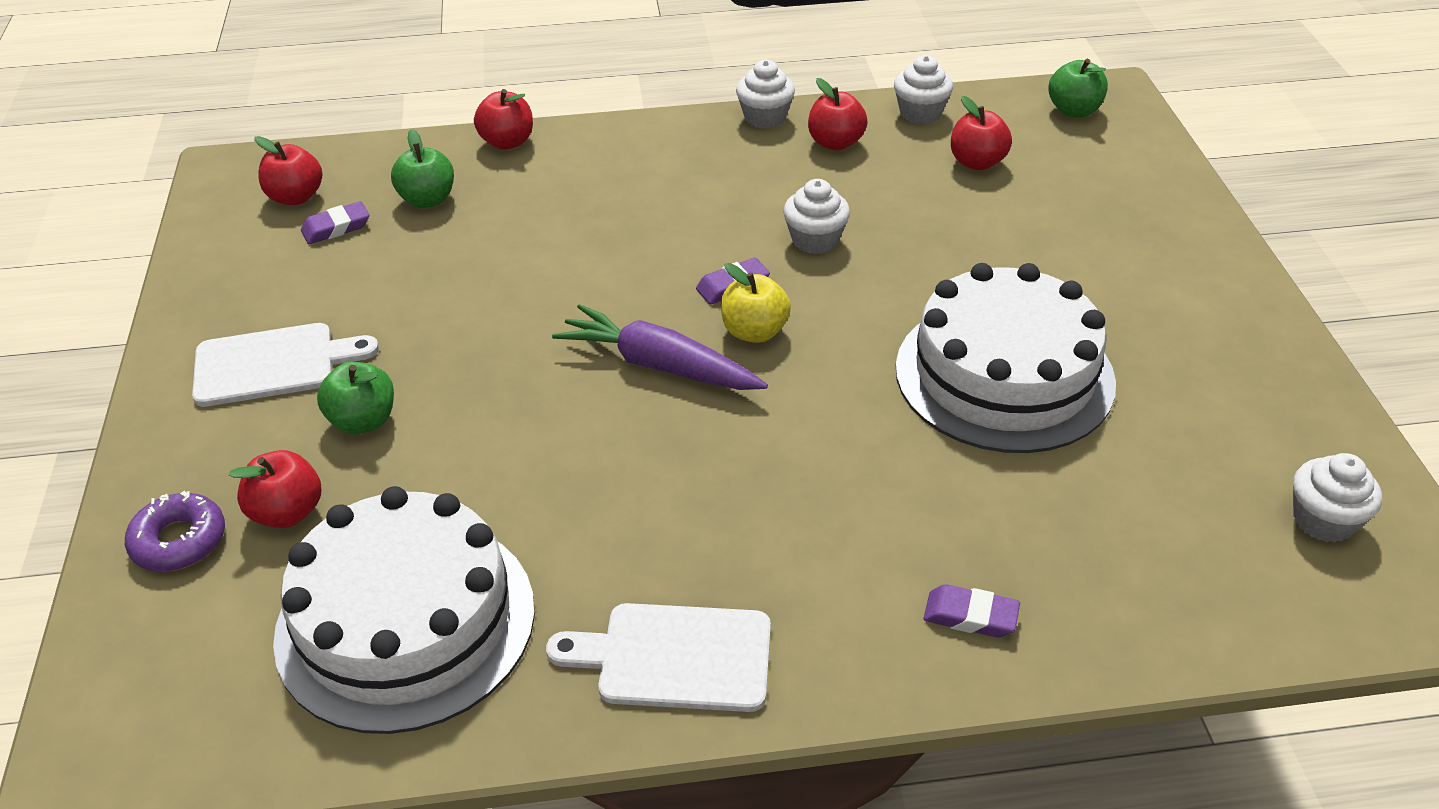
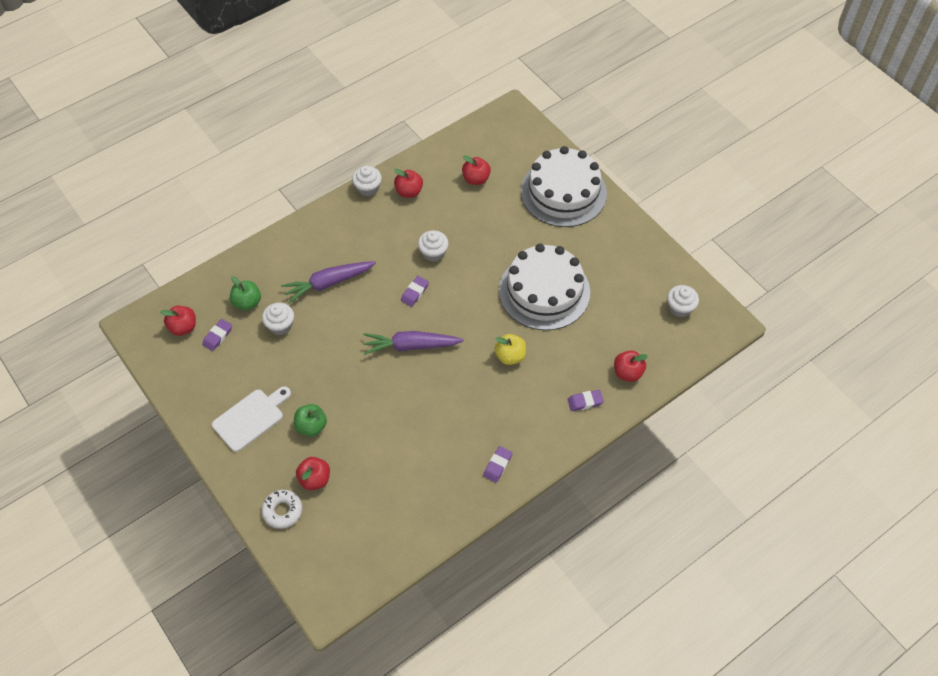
camera: 30 degrees left, 15 degrees up
purple donut [125,491,225,572] -> white donut [262,490,302,529]
white cake [273,486,535,734] -> white cake moved to [521,146,607,227]
red apple [474,89,533,150] -> red apple moved to [614,351,648,382]
white cutting board [546,603,771,712] -> purple eraser [483,446,512,483]
yellow apple [721,263,791,343] -> yellow apple moved to [494,334,526,365]
white cupcake [894,55,953,124] -> white cupcake moved to [262,303,294,335]
green apple [1048,59,1108,117] -> none
none -> purple carrot [281,261,376,304]

